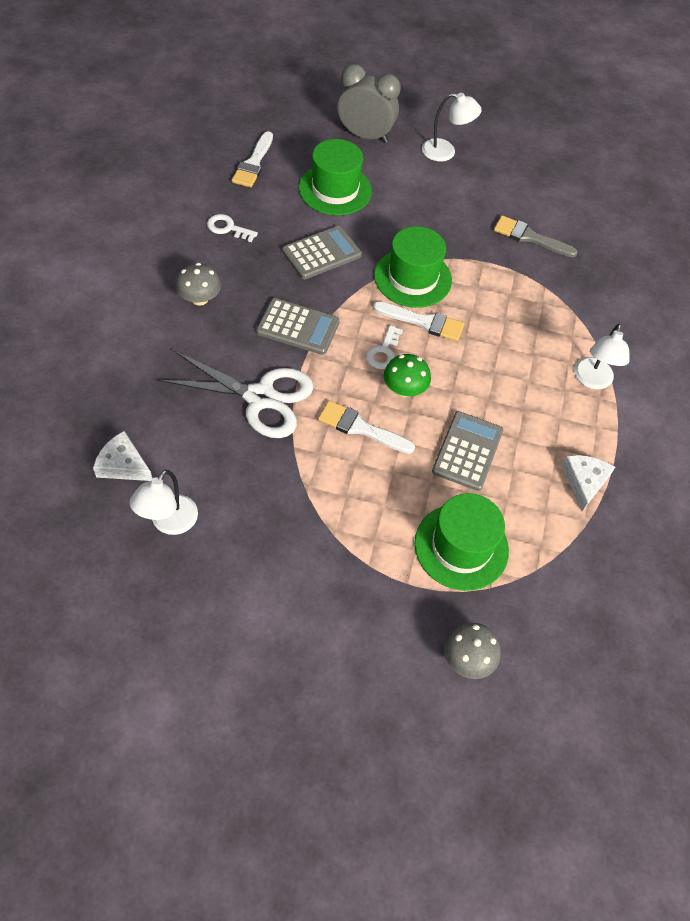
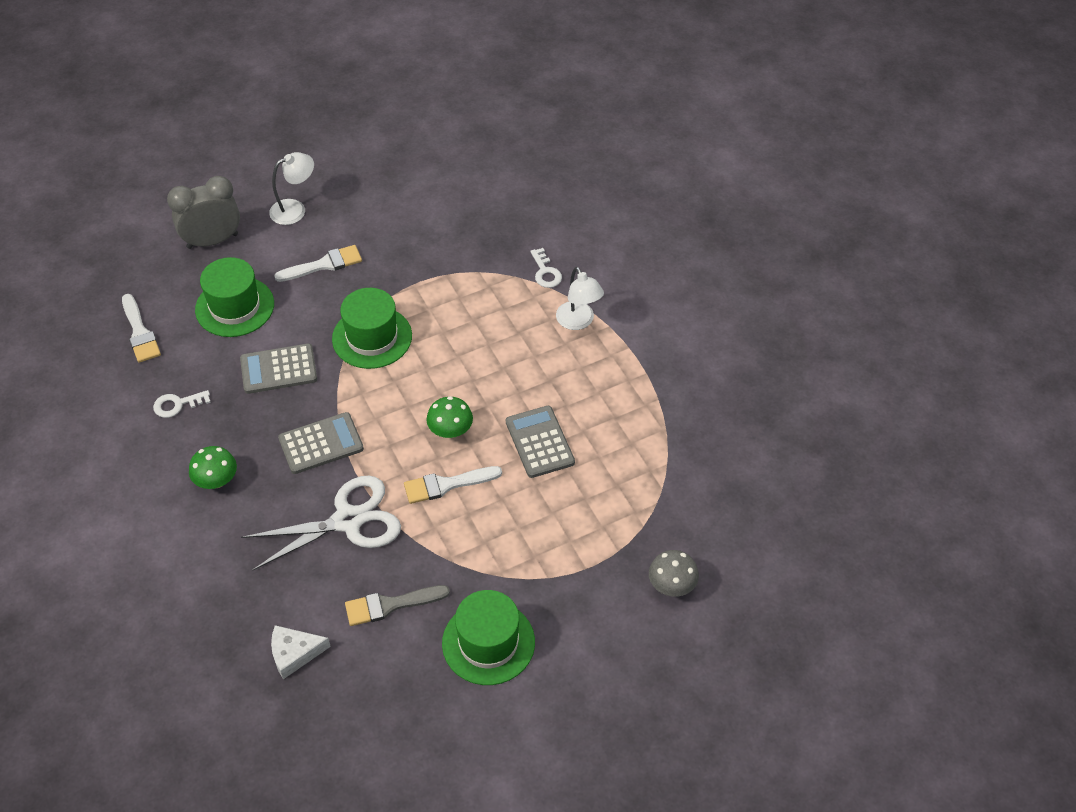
camera: 35 degrees left, 5 degrees down
white lamp [130,470,198,535] -> none
grey mushroom [175,263,221,306] -> green mushroom [189,446,237,489]
grey calculator [282,226,362,279] -> grey calculator turned 120 degrees counterclockwise [240,343,317,394]
white key [366,325,403,369] -> white key moved to [530,248,562,288]
white brush [373,302,464,341] -> white brush moved to [274,245,362,282]
green hat [415,493,509,591] -> green hat moved to [442,590,535,685]
grey brush [494,215,578,258] -> grey brush moved to [345,585,450,626]
white cheese [562,455,615,511] -> none

